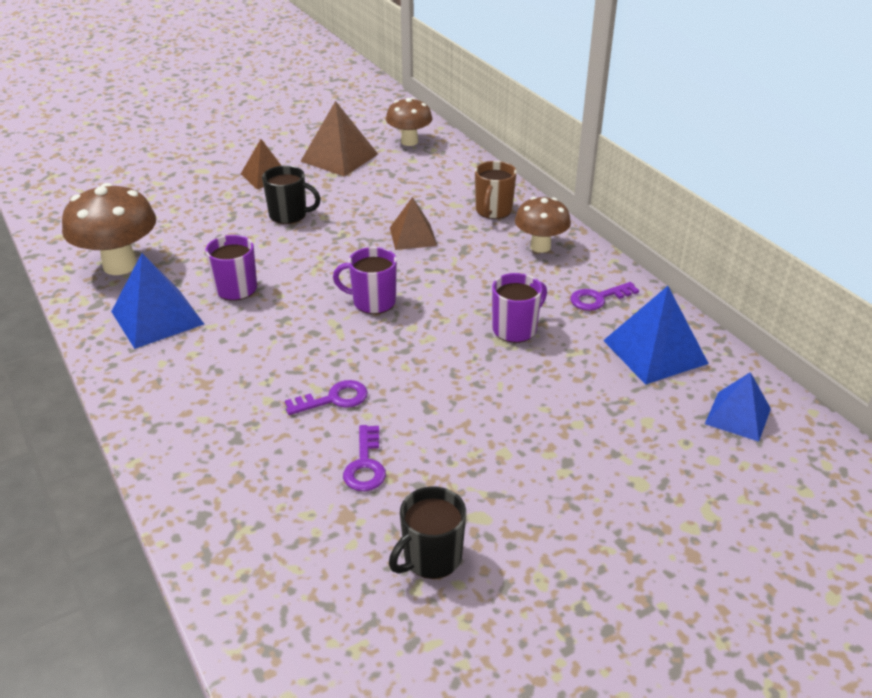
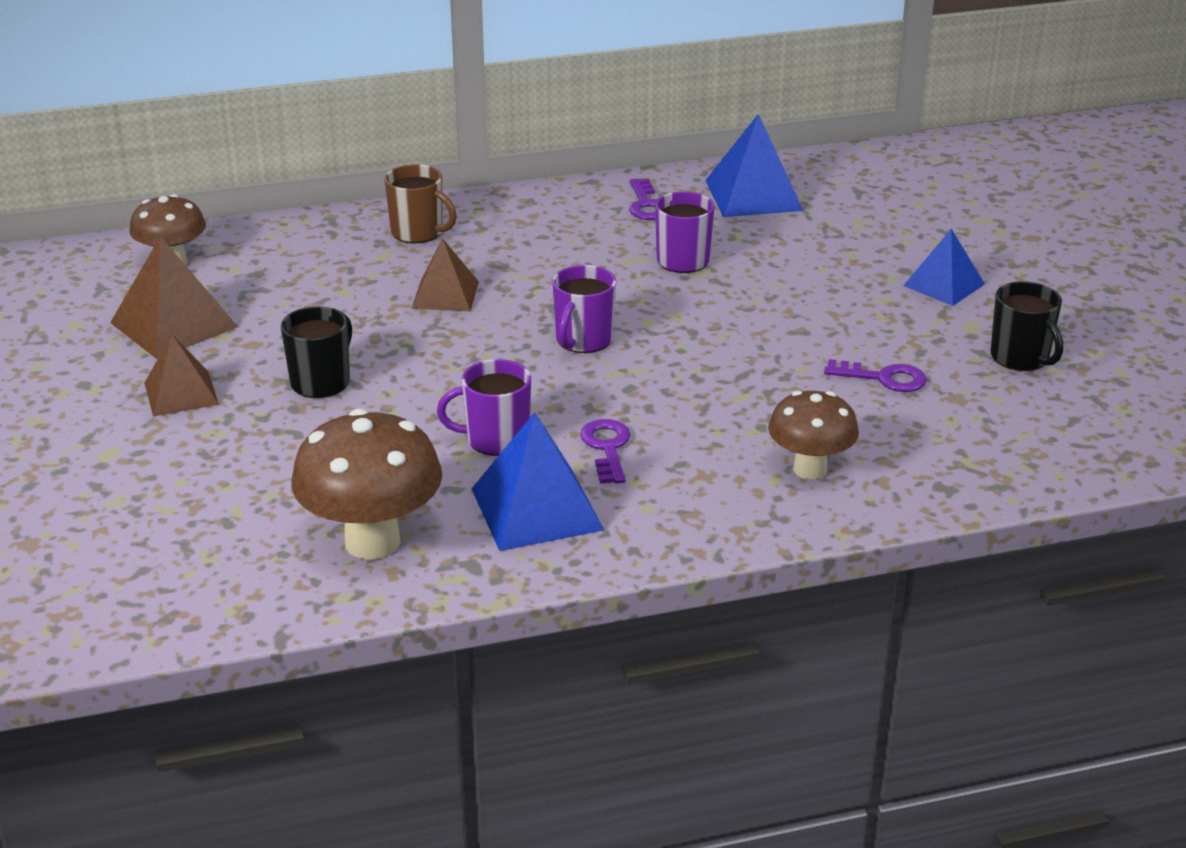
camera: 75 degrees left, 5 degrees down
purple key [285,380,368,415] -> purple key moved to [580,419,631,484]
brown mushroom [515,197,571,253] -> brown mushroom moved to [768,391,859,479]
blue pyramid [705,372,771,442] -> blue pyramid moved to [903,229,985,306]

